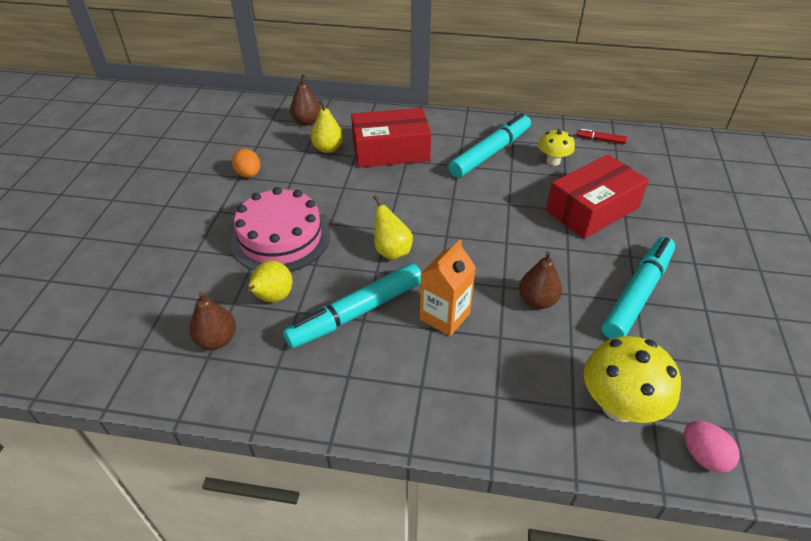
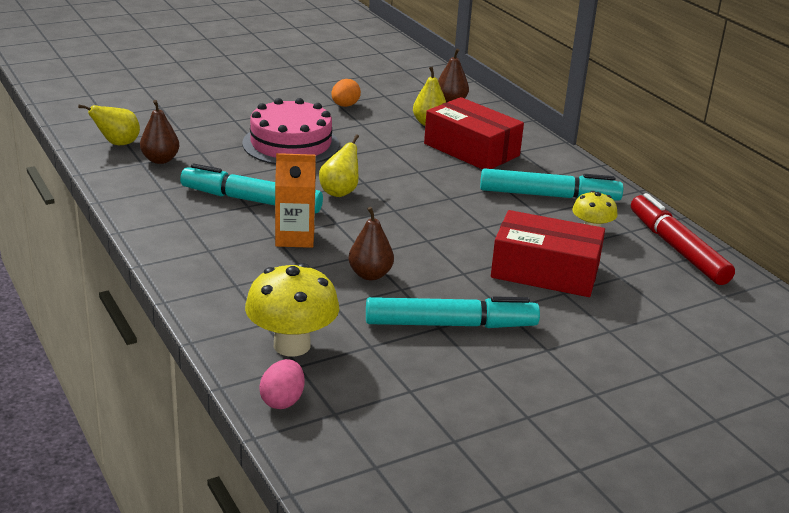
camera: 50 degrees right, 15 degrees down
yellow pear [245,260,293,302] -> yellow pear moved to [78,104,140,145]
red marker [577,129,627,144] -> red marker [631,193,735,285], size x2.33

